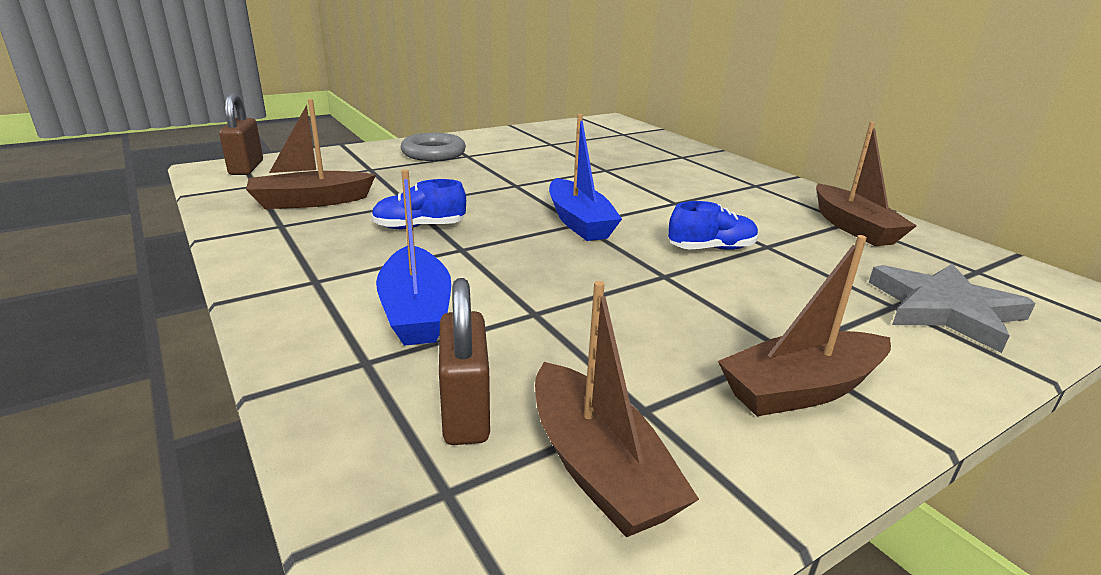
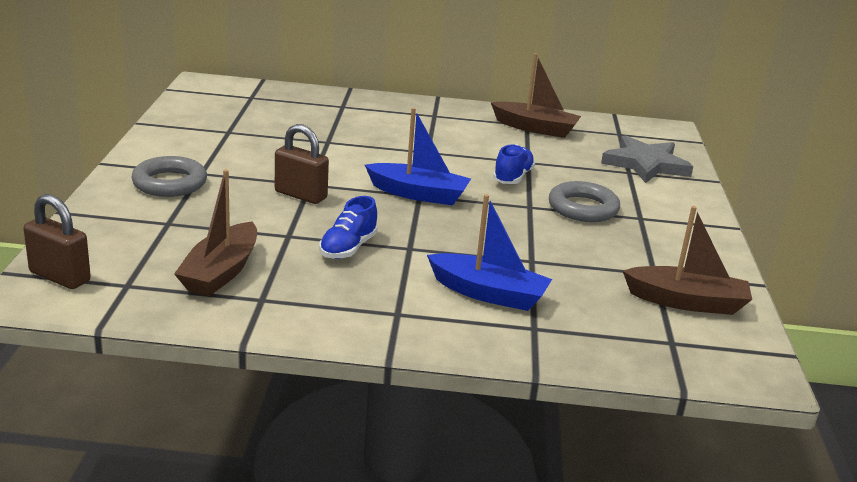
camera: 55 degrees left, 0 degrees up
brown padlock [439,278,490,445] -> brown padlock moved to [275,124,329,204]
brown boat [718,235,891,416] -> none
none -> grey ring [549,181,620,222]

